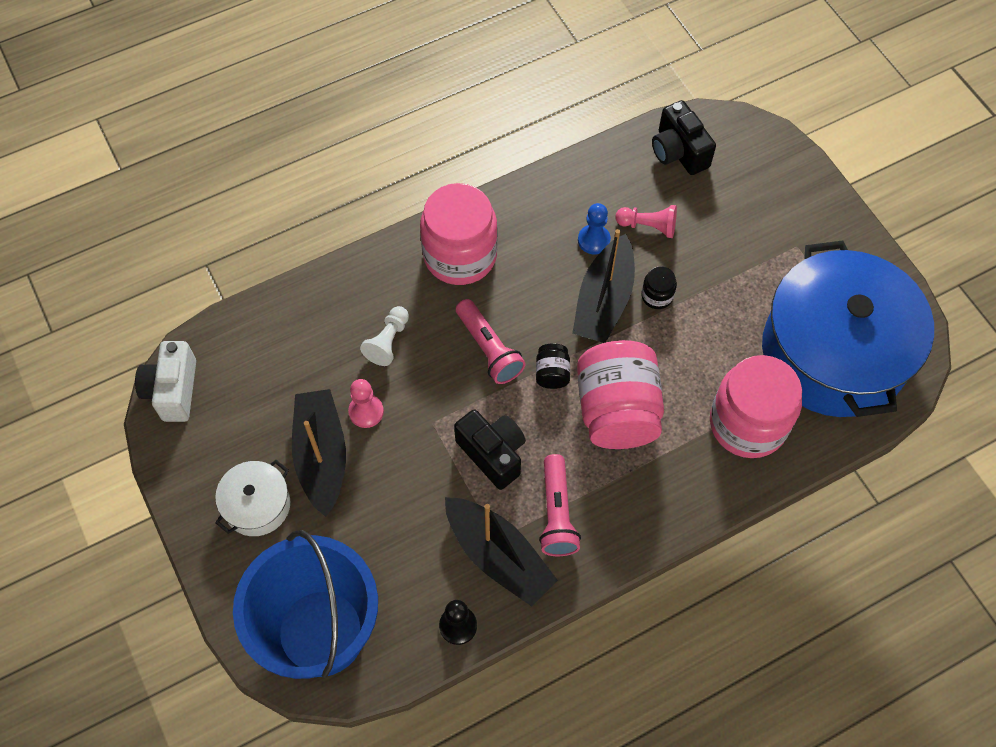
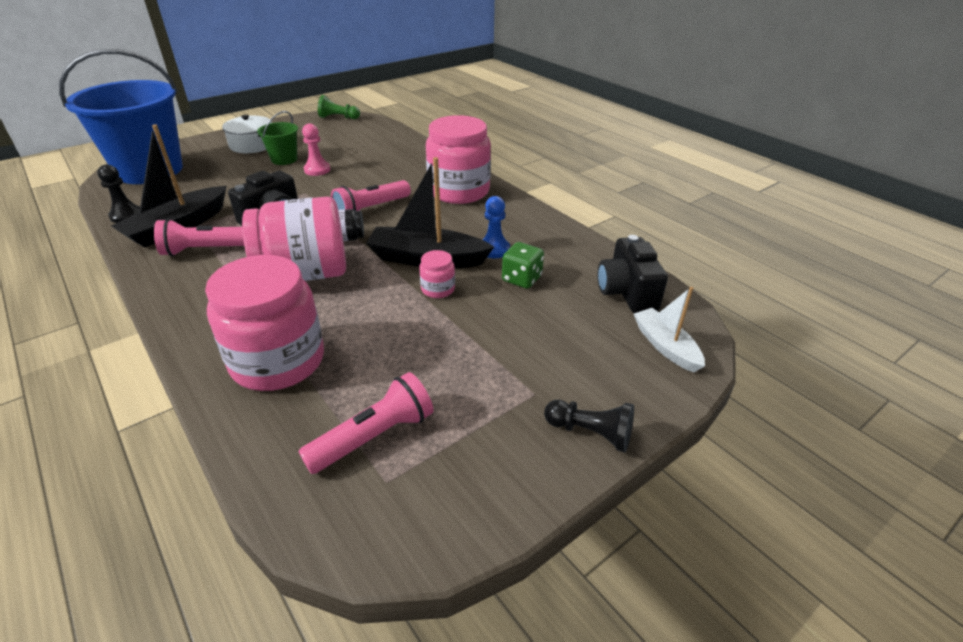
camera: 80 degrees right, 25 degrees down
white camera [135,341,196,422] -> green pawn [318,95,360,119]
black boat [292,389,346,517] -> green bucket [257,111,298,165]
white pawn [360,306,409,366] -> none
pink pawn [615,205,677,238] -> green dice [502,242,544,289]
black jar [641,266,677,309] -> pink jar [419,250,455,298]
black camera [652,100,716,175] -> black camera turned 60 degrees counterclockwise [597,235,668,313]
blue pot [762,240,934,417] -> pink flashlight [298,372,434,474]
none -> black pawn [544,400,634,452]
none -> white boat [634,287,705,372]

